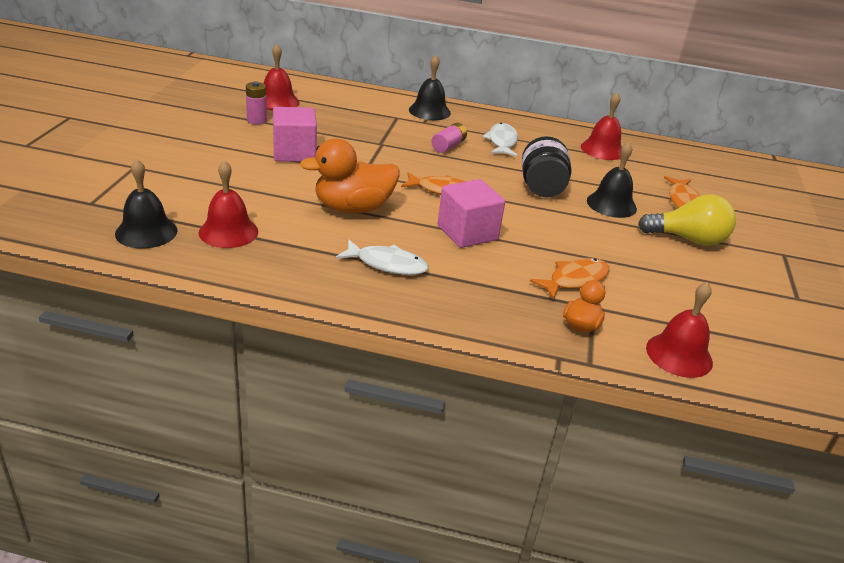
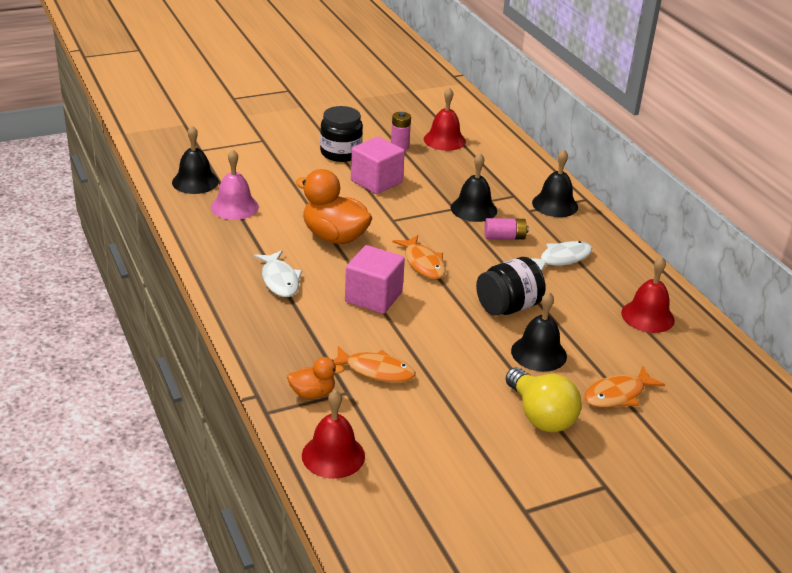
camera: 55 degrees right, 0 degrees up
red bell [198,160,258,248] -> pink bell [211,150,259,220]
none -> black jar [320,106,363,162]
none -> black bell [451,153,497,222]

